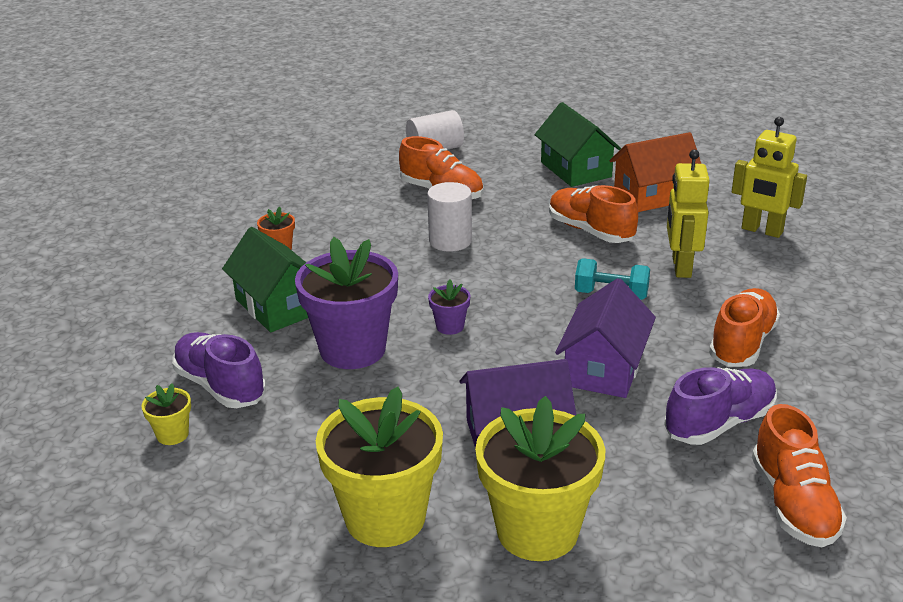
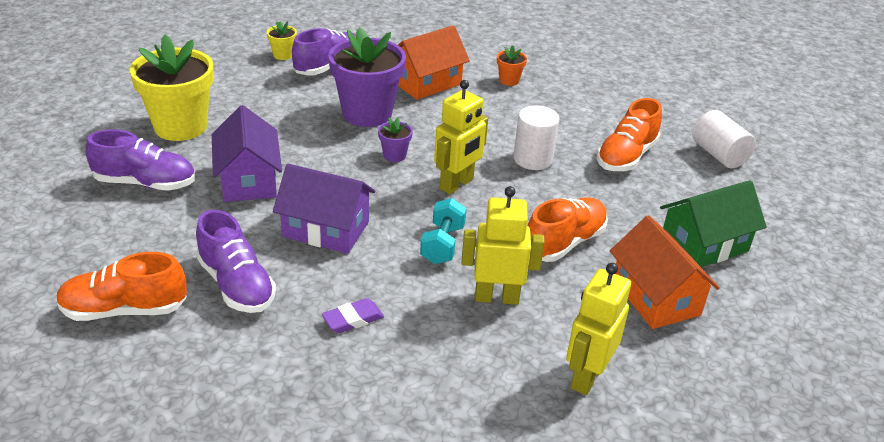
camera: 85 degrees right, 5 degrees up
green house [222,227,308,332] -> orange house [398,25,470,100]
yellow flower pot [475,396,605,561] -> purple shoe [85,129,195,191]
orange shoe [709,288,780,367] -> purple eraser [322,298,384,333]
none -> yellow robot [434,80,488,194]

